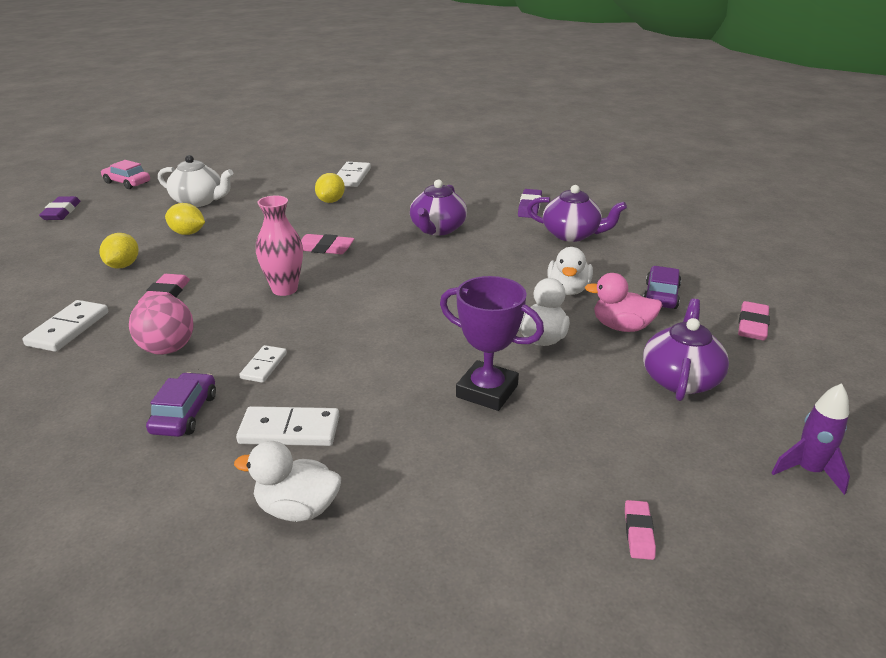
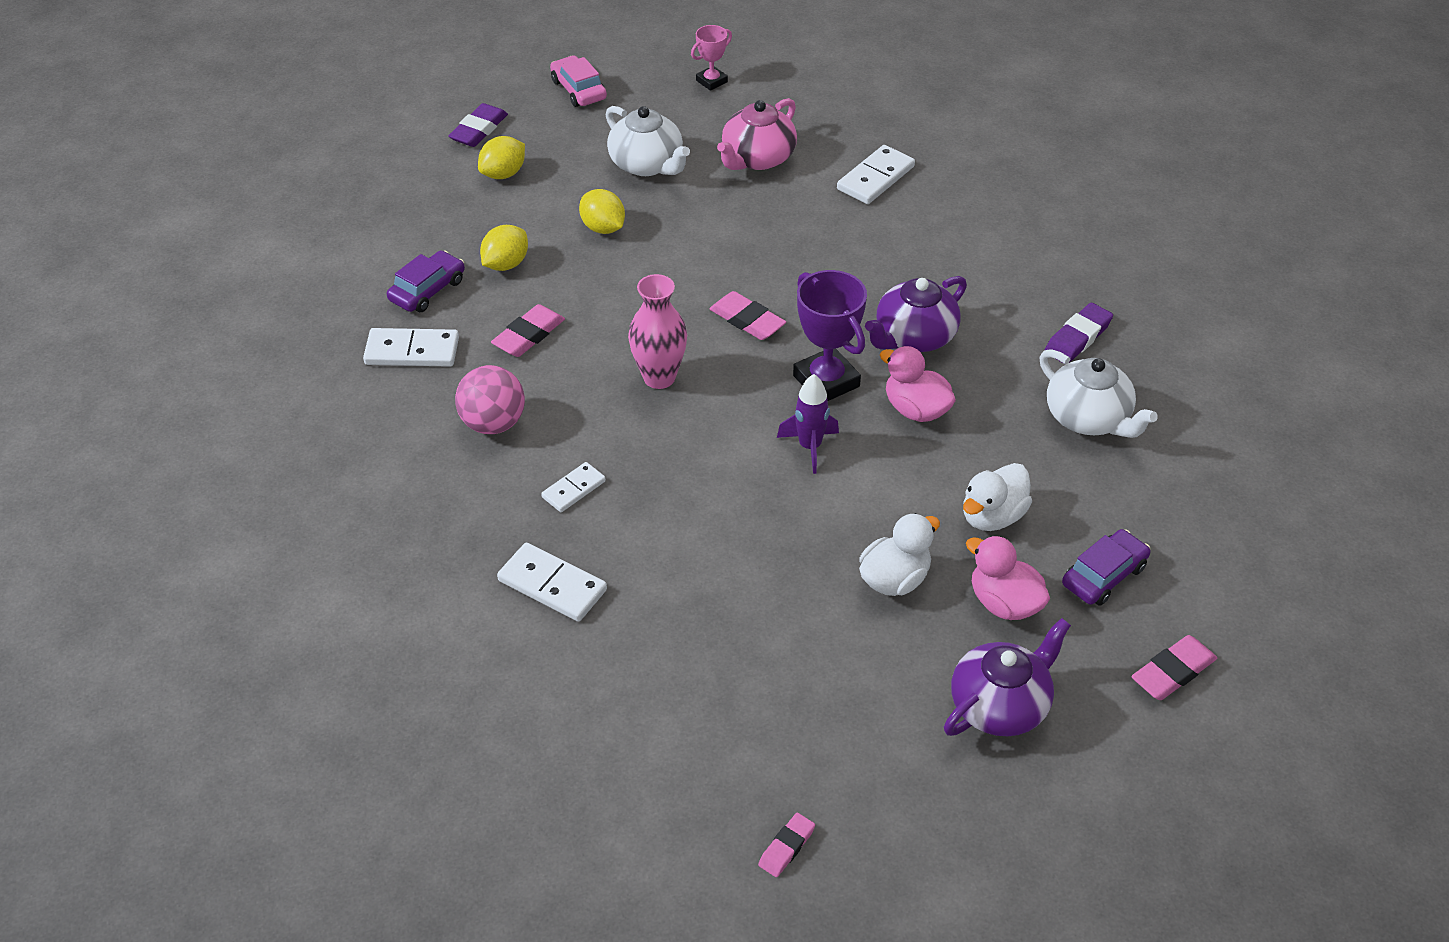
camera: 30 degrees right, 15 degrees up
white domino [23,300,108,352] -> white domino turned 45 degrees clockwise [363,328,459,367]
purple car [146,372,216,437] -> purple car moved to [387,250,465,312]
white duck [234,441,341,522] -> none
yellow lemon [315,173,345,203] -> yellow lemon moved to [478,136,525,179]
purple trophy [440,276,544,411] -> purple trophy moved to [793,270,867,401]
purple teapot [527,185,627,242] -> white teapot [1039,349,1158,438]
purple rocket [771,383,850,495] -> purple rocket moved to [777,374,839,474]
none -> pink trophy [691,25,732,91]
none -> pink teapot [717,98,797,170]
none -> pink duck [880,346,956,422]

